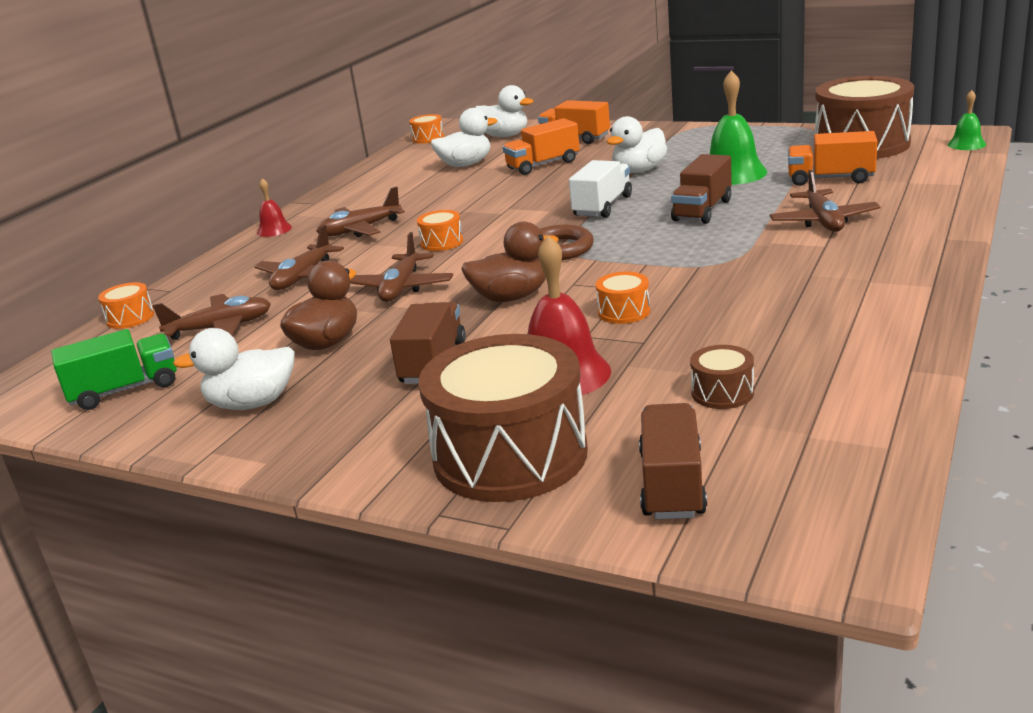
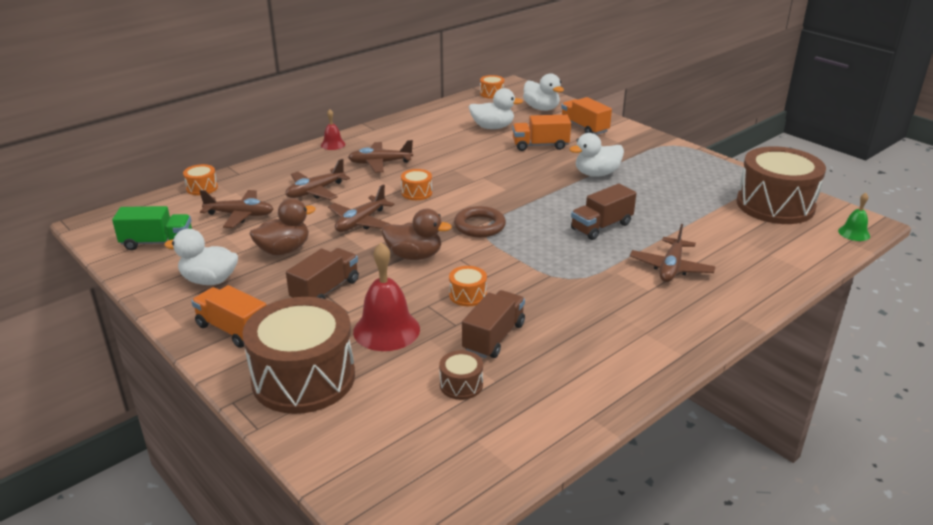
camera: 20 degrees right, 5 degrees up
white truck [569,160,632,218] -> none
brown truck [639,403,707,519] -> brown truck moved to [462,290,525,358]
green bell [710,70,767,185] -> none
orange truck [788,131,877,186] -> orange truck moved to [191,285,266,348]

